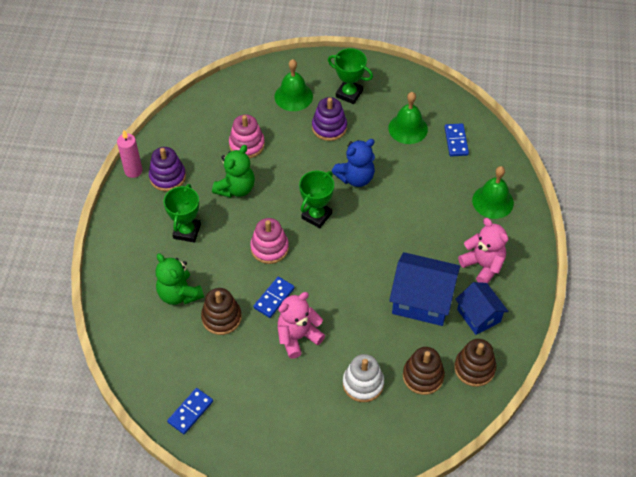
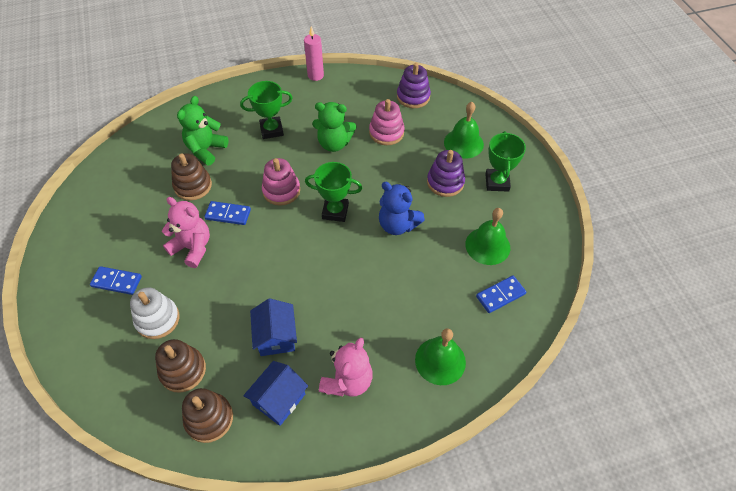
camera: 65 degrees right, 0 degrees up
purple stacking toy [149,147,186,191] -> purple stacking toy moved to [397,63,431,108]
blue domino [167,388,213,434] -> blue domino moved to [90,266,142,295]
blue house [389,252,460,326] -> blue house [250,298,297,356], size x0.64

